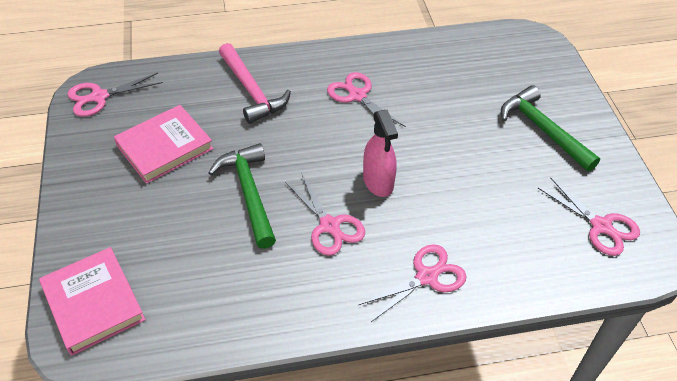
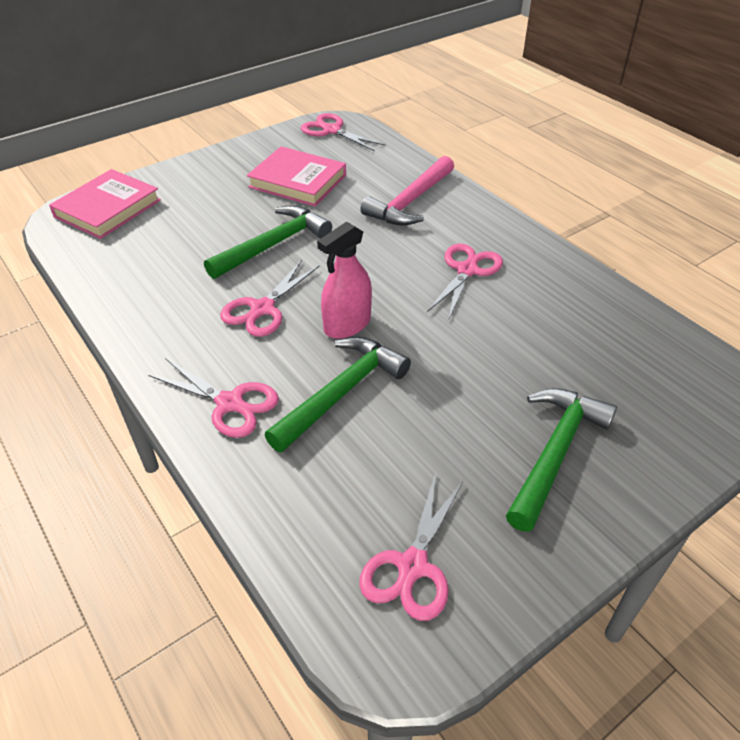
camera: 65 degrees right, 5 degrees down
none -> green hammer [265,337,411,452]

